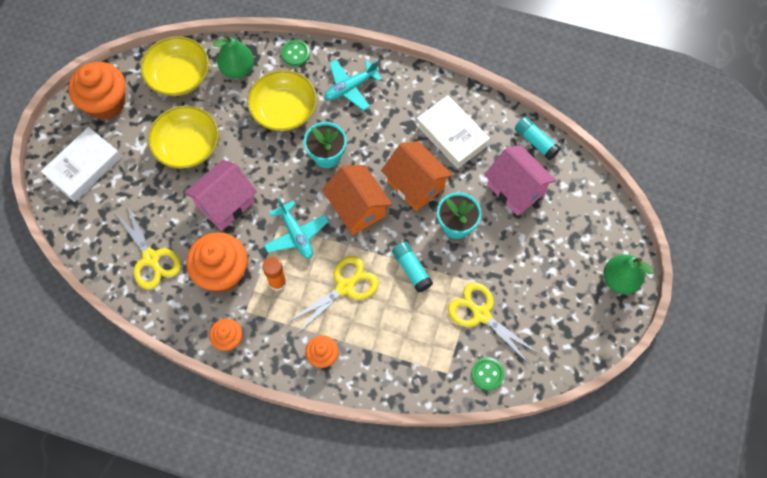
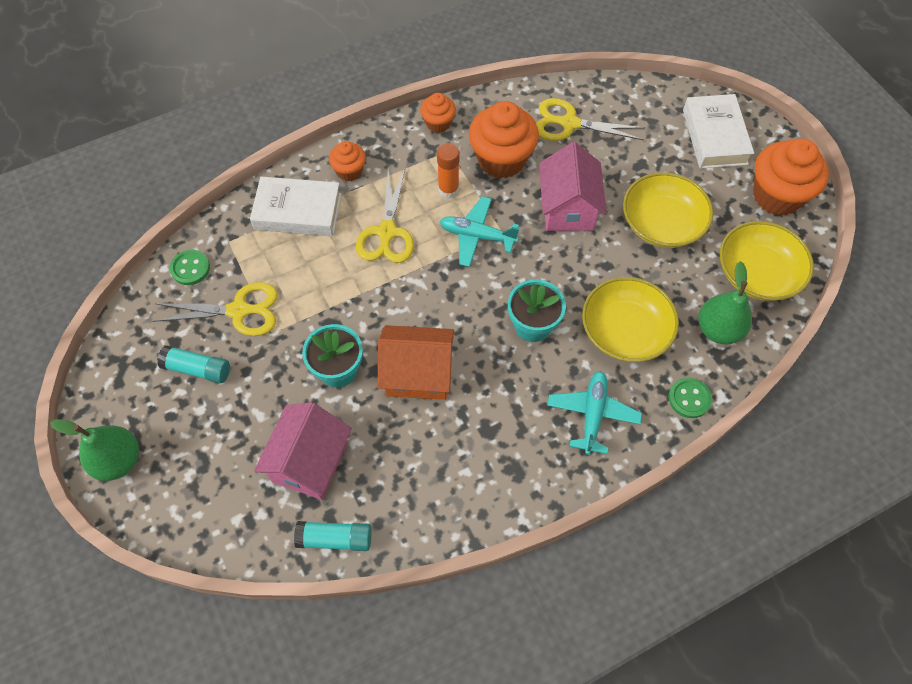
camera: 135 degrees right, 5 degrees down
orange house [322,165,392,235] -> none
turquoise glue stick [392,241,433,293] -> turquoise glue stick moved to [157,346,230,383]
white book [416,95,490,169] -> white book moved to [250,177,341,236]
pink house [484,145,556,216] -> pink house turned 75 degrees counterclockwise [254,402,352,500]

